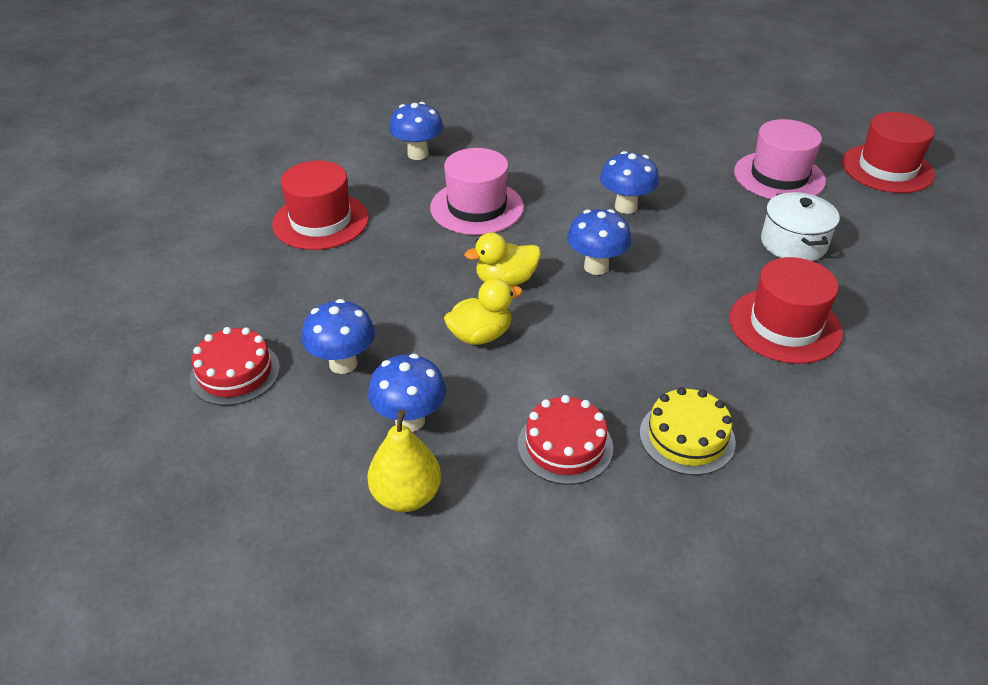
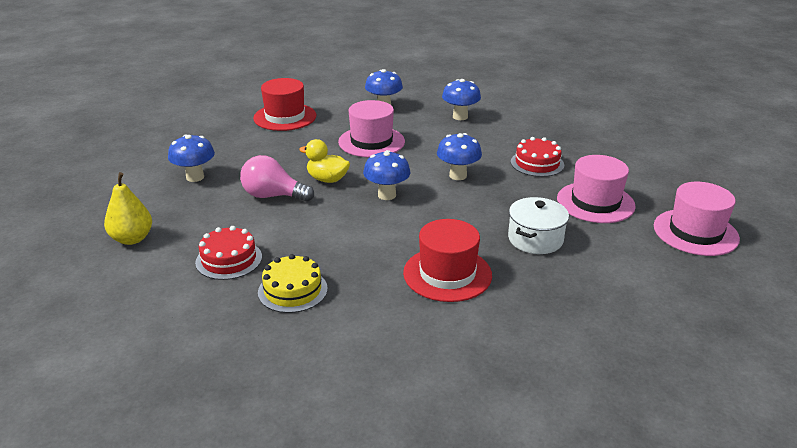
camera: 40 degrees right, 10 degrees down
red cake [190,327,280,406] -> red cake moved to [511,137,564,177]
blue mushroom [368,354,446,432] -> blue mushroom moved to [442,79,481,120]
yellow duck [444,278,523,345] -> pink light bulb [240,155,314,202]
red hat [842,112,935,193] -> pink hat [654,182,740,256]

